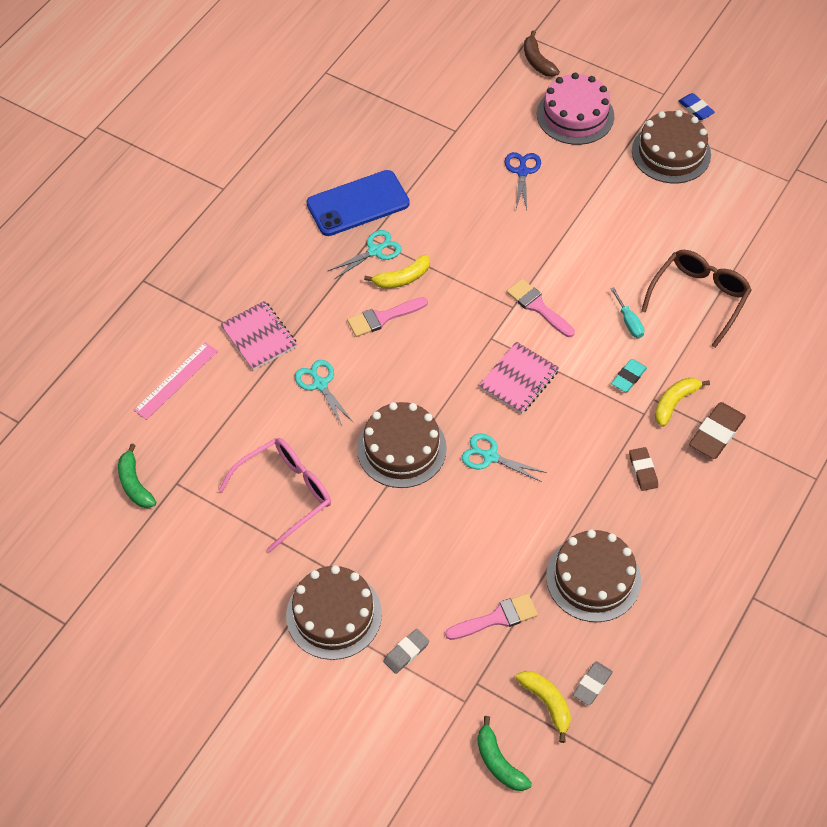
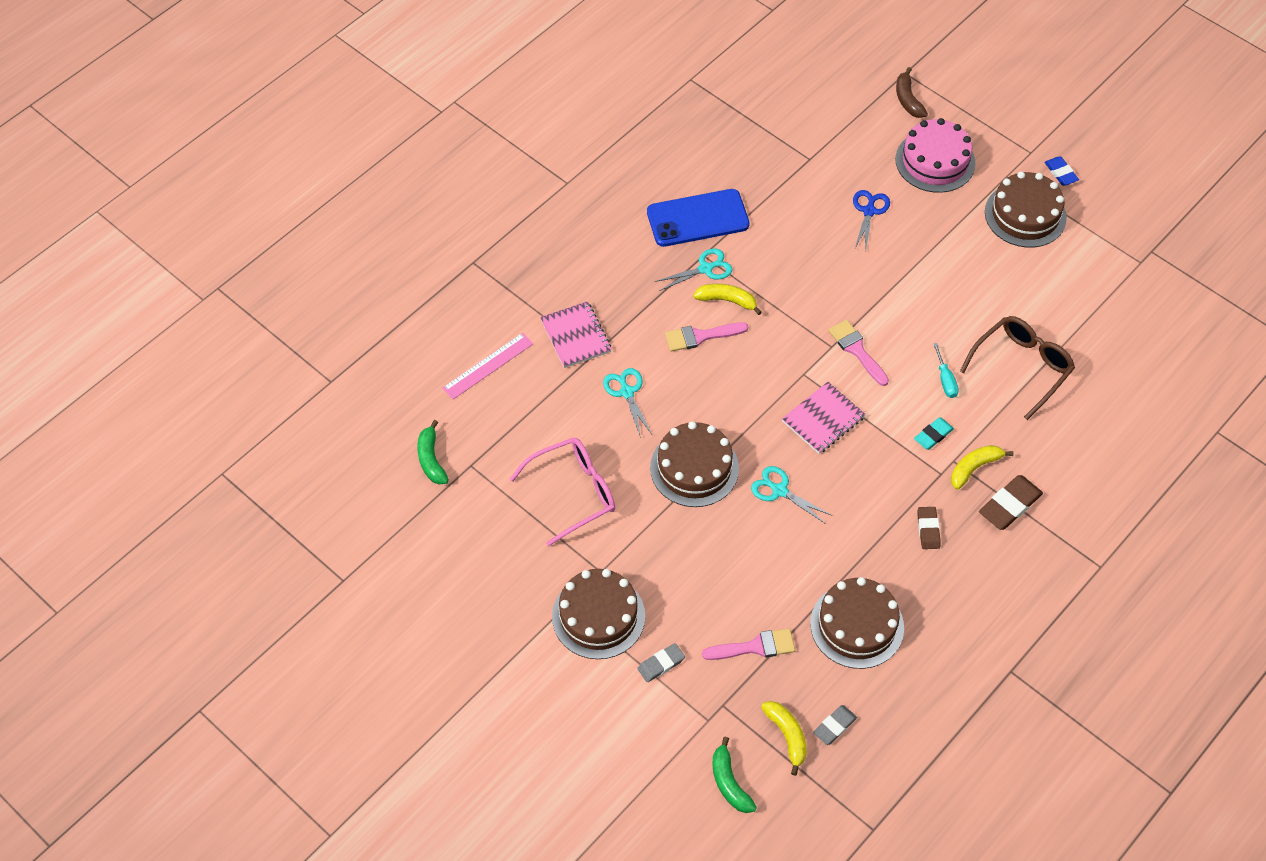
camera: 10 degrees right, 0 degrees up
yellow banana [364,255,430,289] -> yellow banana turned 150 degrees counterclockwise [693,284,762,315]

